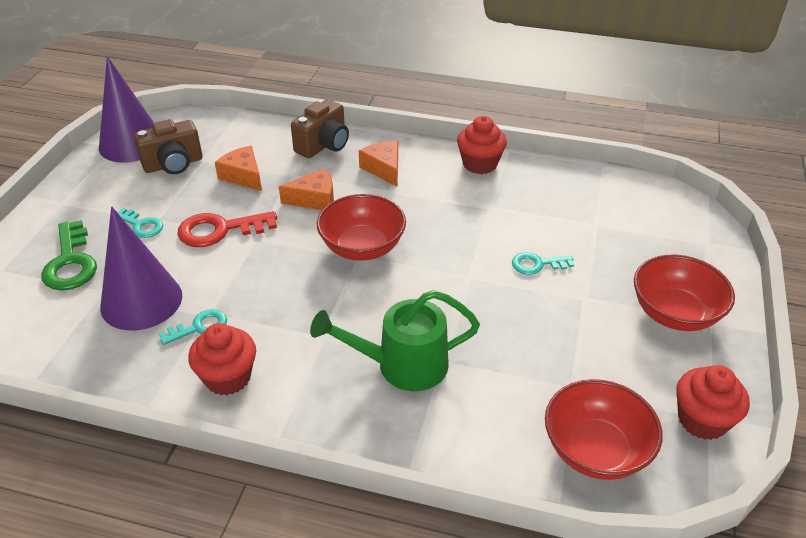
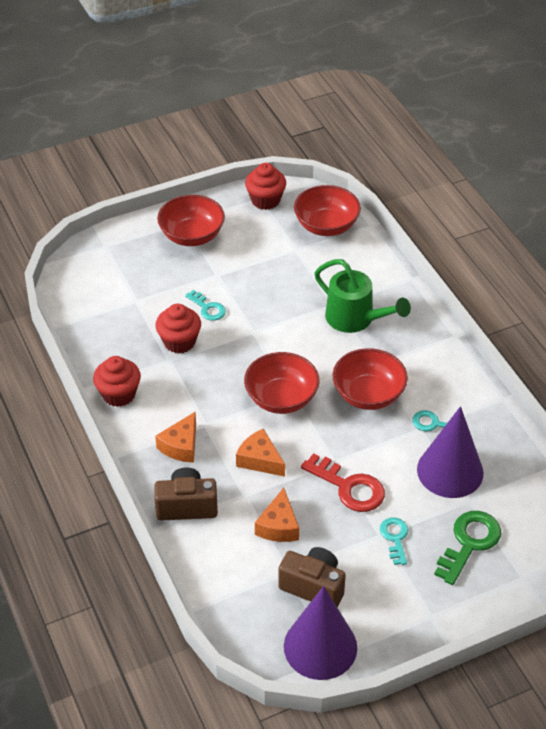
camera: 130 degrees left, 5 degrees up
red cupcake [188,323,256,395] -> red cupcake moved to [155,304,201,354]
none -> red bowl [333,348,408,410]

